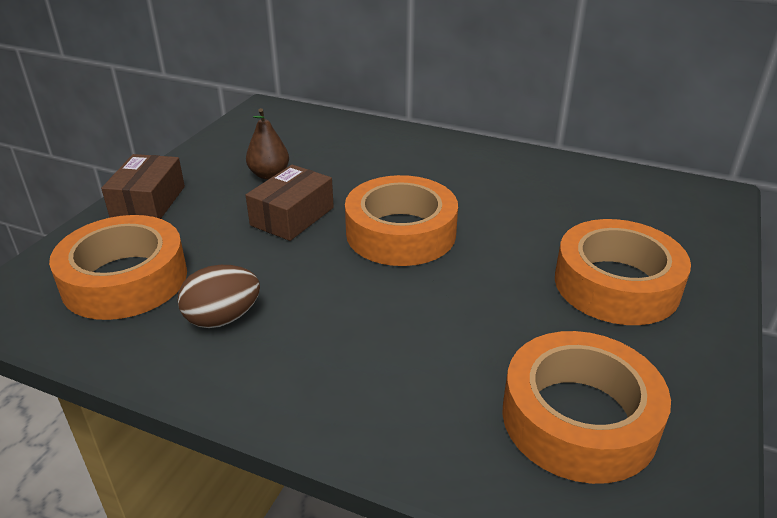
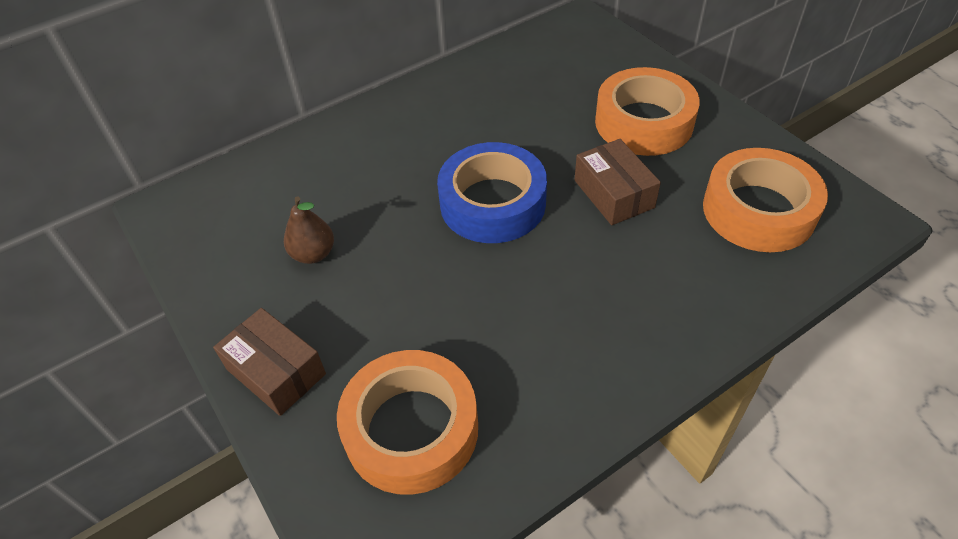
camera: 55 degrees left, 15 degrees up
brown egg [177,265,260,328] -> none
brown box [246,165,334,241] -> brown box moved to [575,139,661,225]
orange tape [345,175,458,266] -> blue tape [437,142,547,243]

